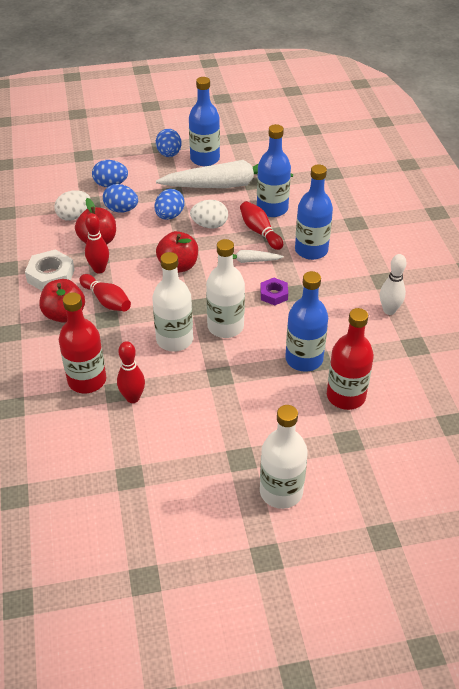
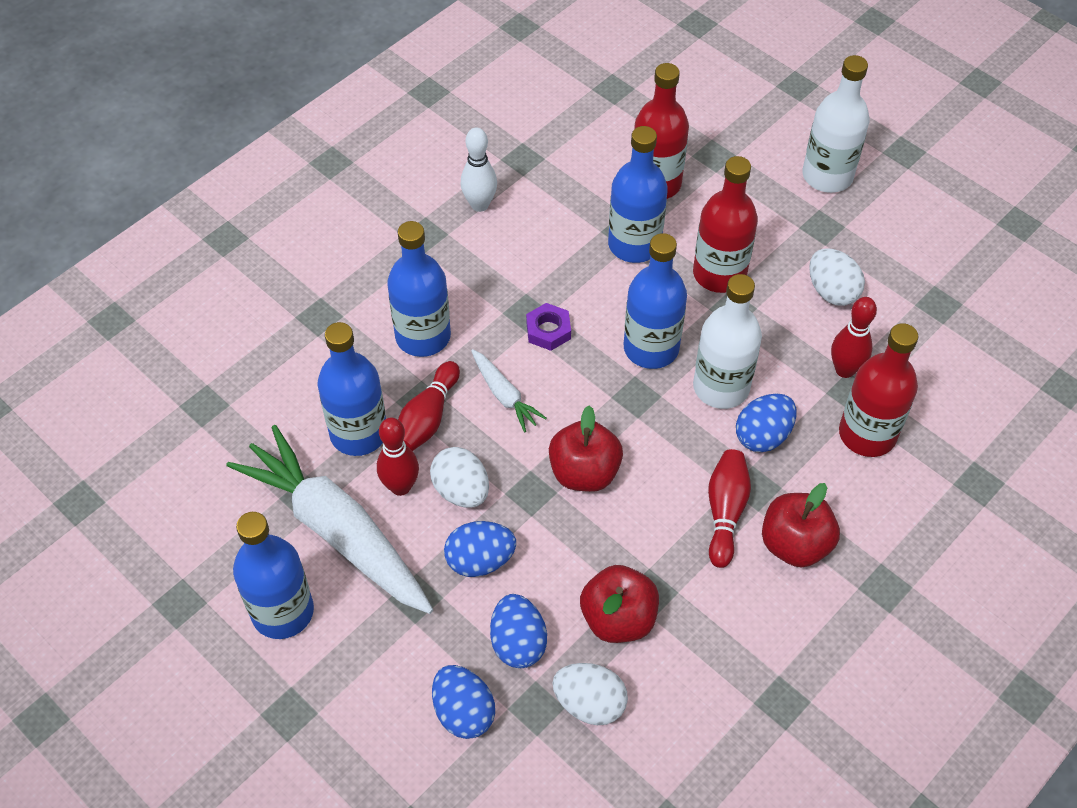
camera: 125 degrees left, 10 degrees up
white nut [25,250,75,291] -> none
red bowling pin [85,213,109,273] -> red bowling pin moved to [377,418,419,496]
blue egg [156,129,182,157] -> blue egg moved to [736,393,797,452]
white bottle [206,239,245,338] -> blue bottle [624,233,687,369]
none -> red bottle [693,156,758,293]
none -> white egg [809,248,865,306]

